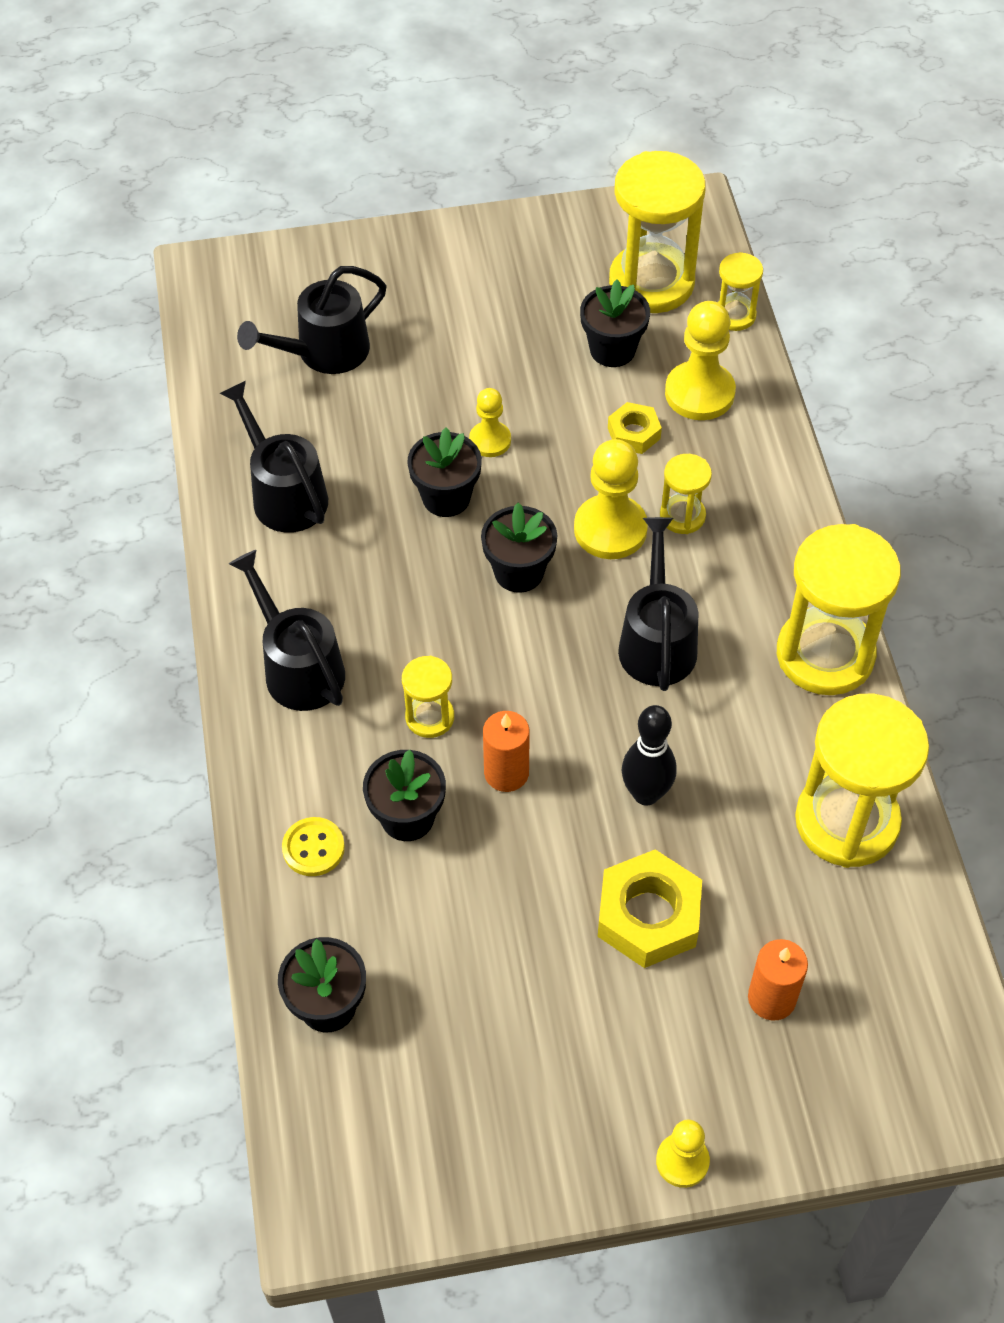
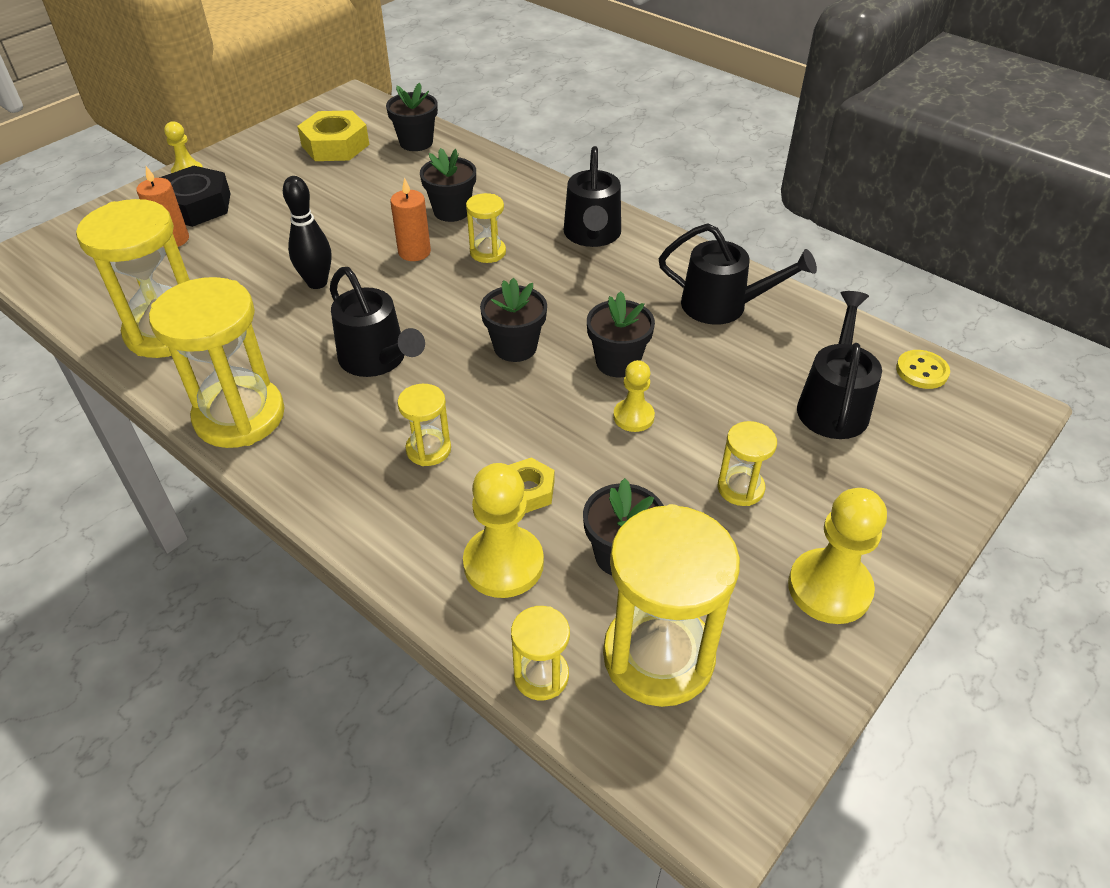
camera: 140 degrees right, 10 degrees down
black watering can [229,550,345,711] -> black watering can turned 75 degrees clockwise [564,146,621,247]
yellow button [282,817,345,876] -> yellow button moved to [896,350,950,389]
yellow pawn [574,439,648,559] -> yellow pawn moved to [788,488,887,624]
yellow nut [598,849,702,968] -> yellow nut moved to [297,110,369,161]
none -> black nut [159,166,231,227]
none -> yellow hourglass [718,421,777,506]

